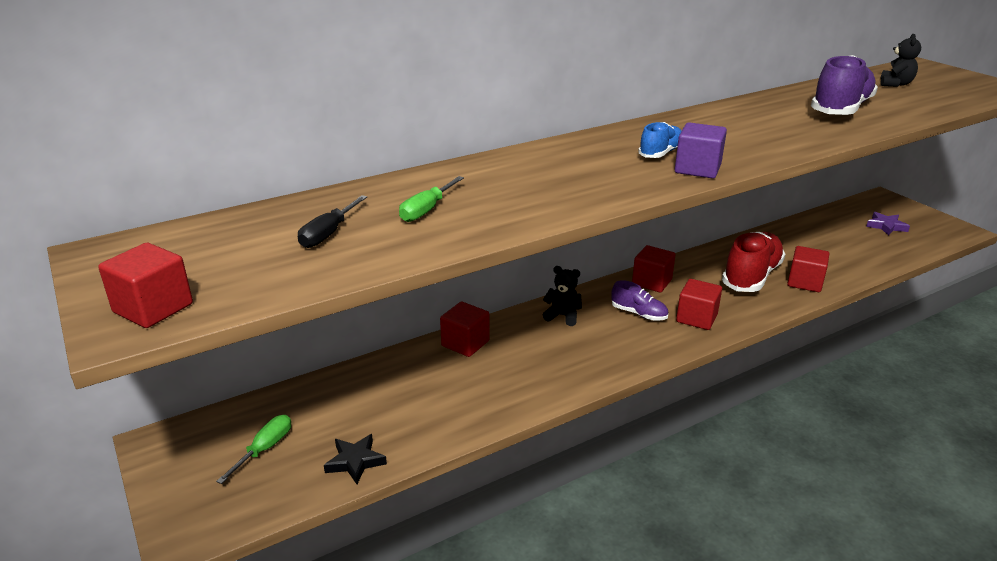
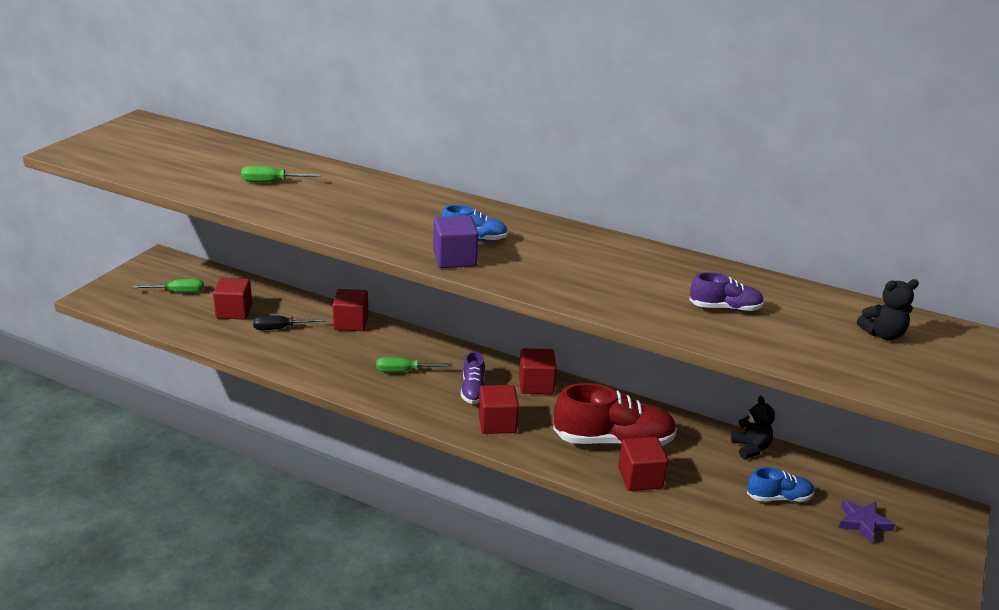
camera: 55 degrees right, 0 degrees up
red cube [98,243,193,328] -> red cube moved to [213,278,252,319]
black screwdriver [298,195,367,248] -> black screwdriver moved to [253,315,326,330]
black star [324,434,387,484] -> none
black teddy bear [543,266,582,326] -> black teddy bear moved to [731,396,775,459]
purple shoe [811,55,878,115] -> purple shoe [689,272,764,312], size x0.53
none -> green screwdriver [376,357,452,372]
none -> blue shoe [747,467,814,502]

